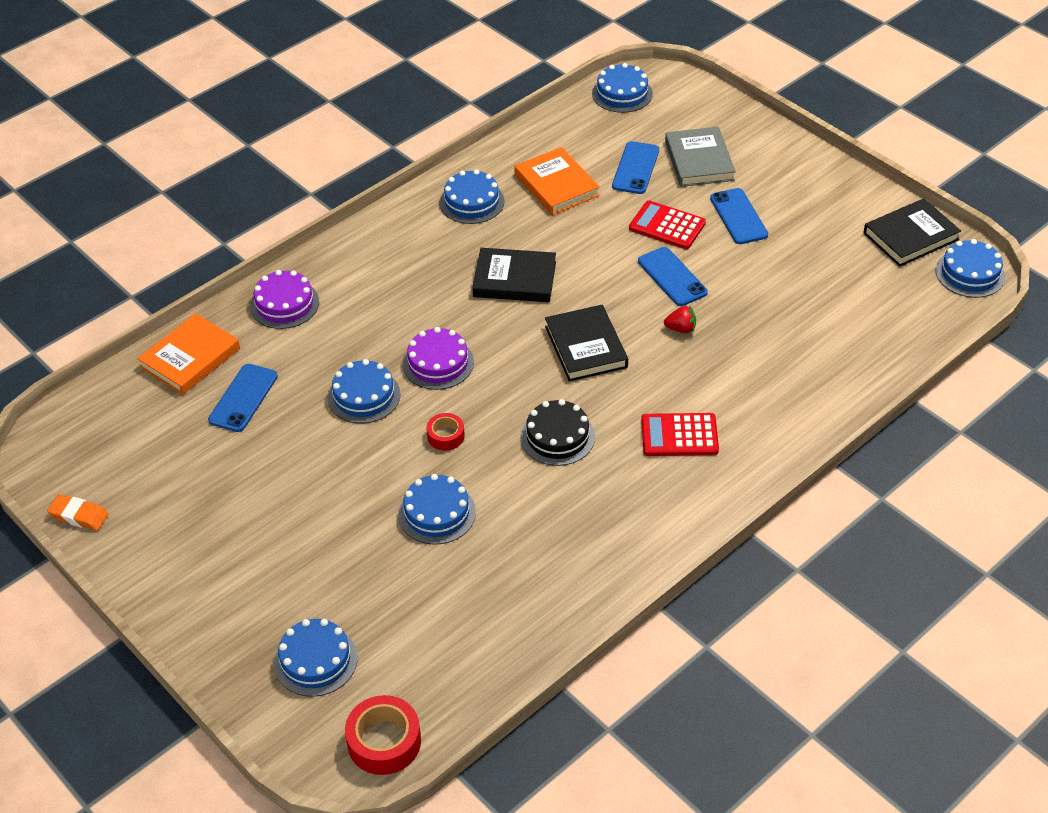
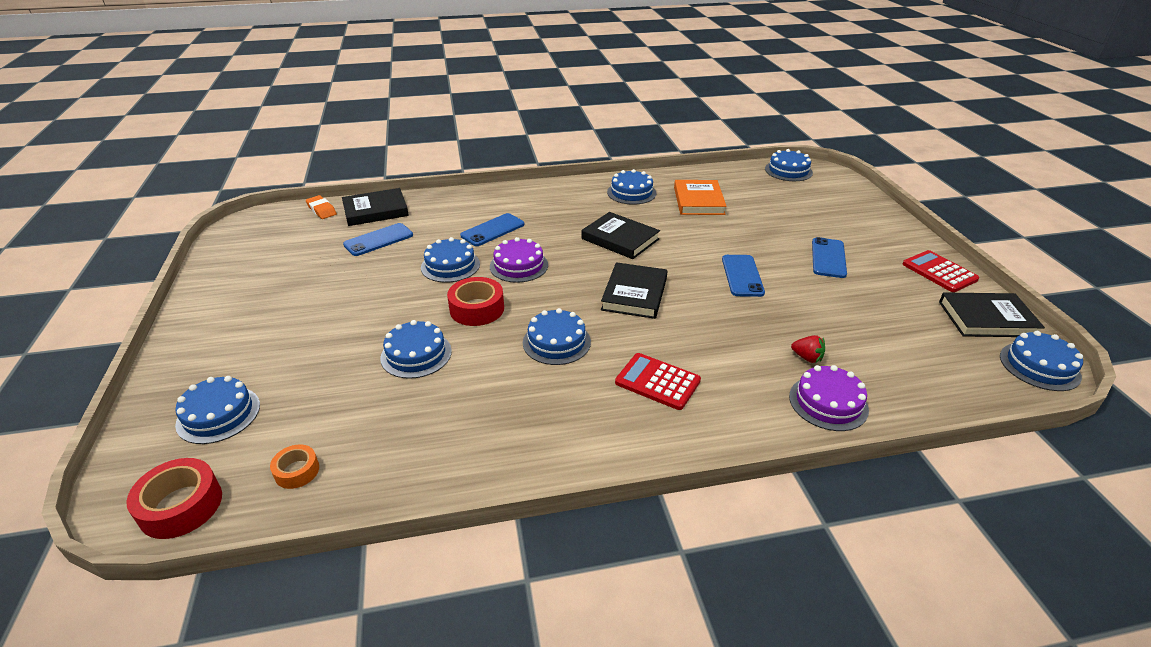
camera: 30 degrees right, 10 degrees down
orange eraser [47,494,109,531] -> orange eraser moved to [306,195,337,219]
orange book [138,313,240,395] -> black book [342,188,409,226]
purple cake [250,270,319,329] -> purple cake moved to [789,365,869,431]
red tape [426,413,465,450] -> red tape [447,277,504,326], size x1.69
black cake [520,399,595,466] -> blue cake [523,308,591,365]
blue phone [612,141,659,194] -> blue phone moved to [460,213,524,246]
red calculator [629,200,706,249] -> red calculator moved to [903,250,979,292]
red strawberry [664,305,696,333] -> red strawberry moved to [791,335,825,363]
grey book [665,127,736,187] -> none
none -> orange tape [270,445,319,489]

